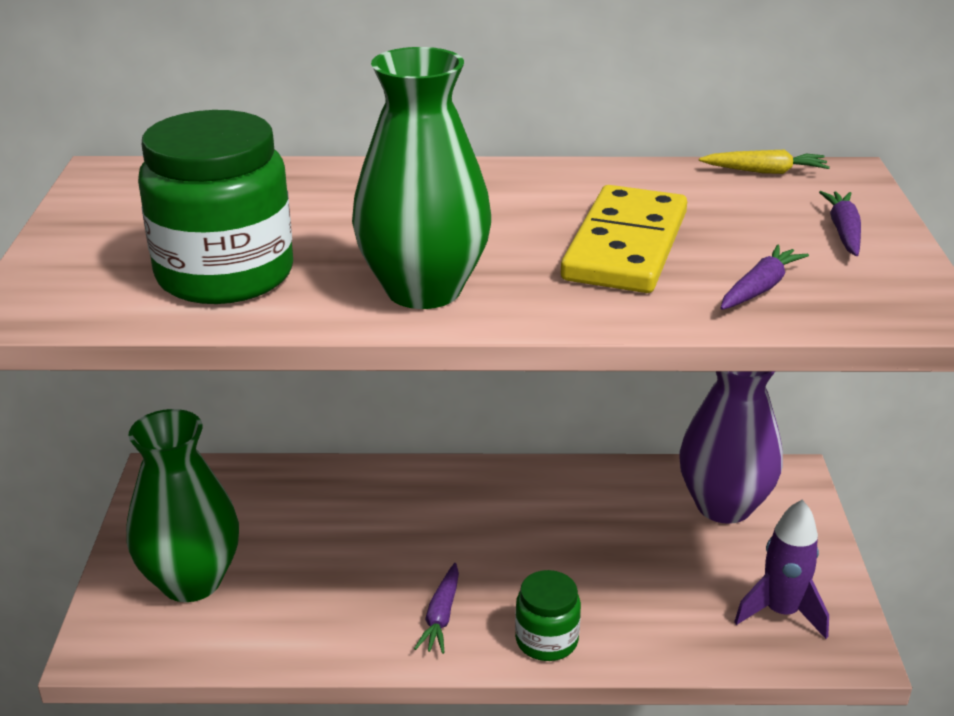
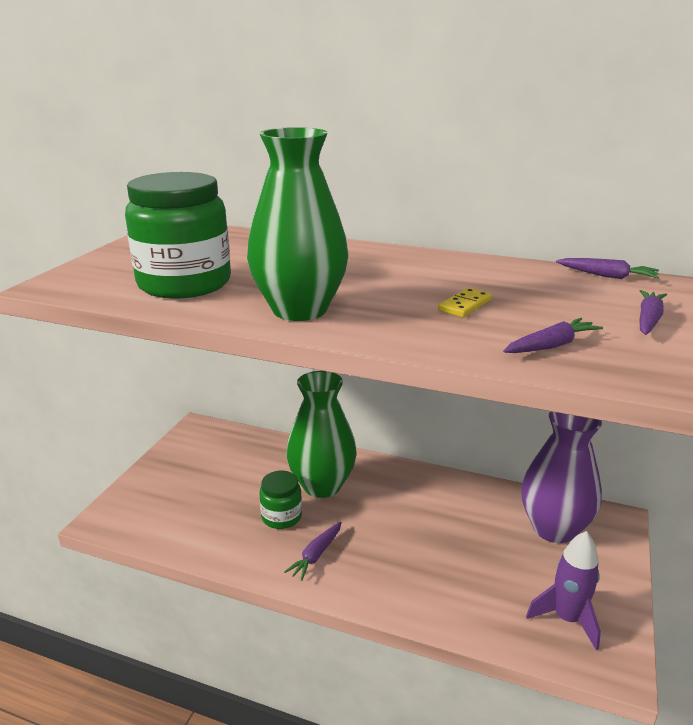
camera: 20 degrees right, 5 degrees down
green vase [126,409,239,602] -> green vase moved to [286,371,357,498]
green jar [515,570,581,661] -> green jar moved to [259,471,302,529]
yellow domino [561,185,687,293] -> yellow domino [438,288,492,318], size x0.43
yellow carrot [699,150,830,174] -> purple carrot [556,258,659,279]

